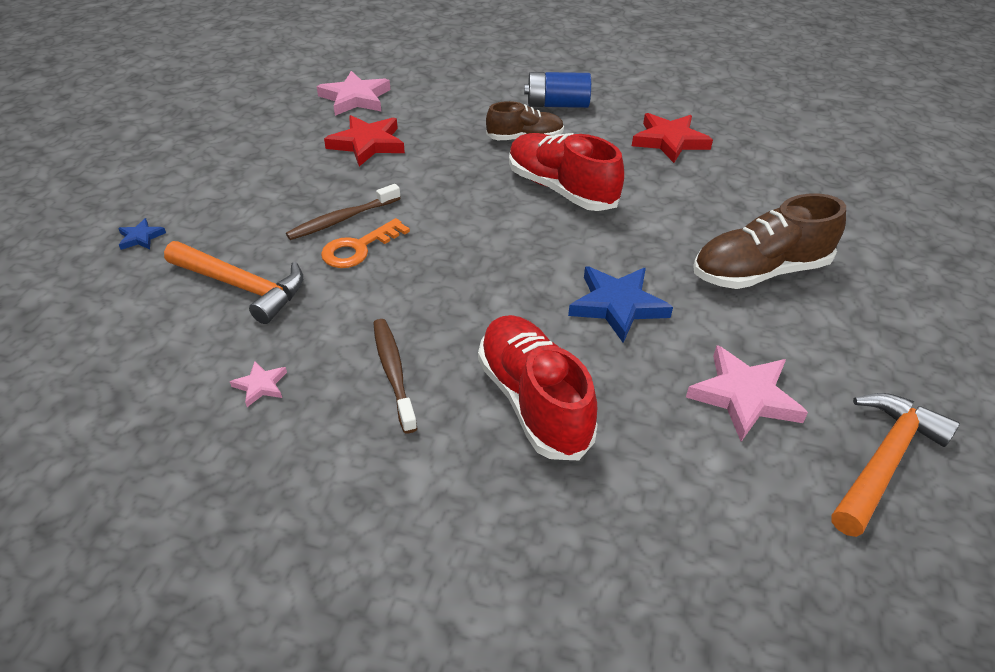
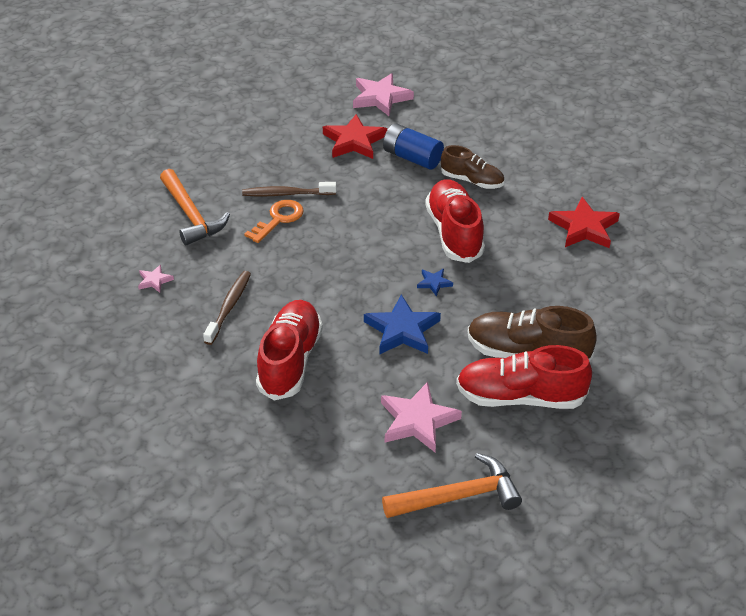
camera: 35 degrees right, 0 degrees up
blue star [118,218,166,250] -> blue star moved to [417,269,453,296]
orange key [321,218,410,268] -> orange key turned 135 degrees clockwise [244,200,304,243]
blue battery [524,72,591,108] -> blue battery moved to [383,123,444,170]
none -> red shoe [456,345,592,409]

